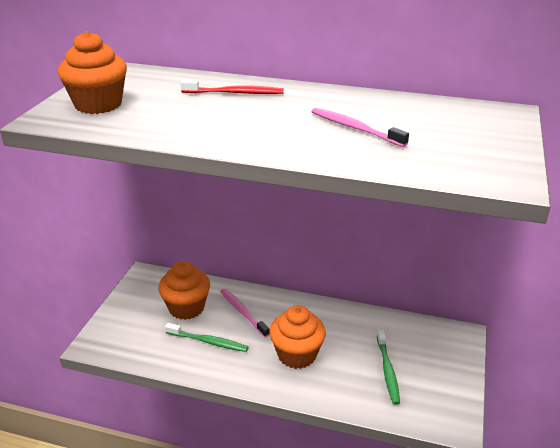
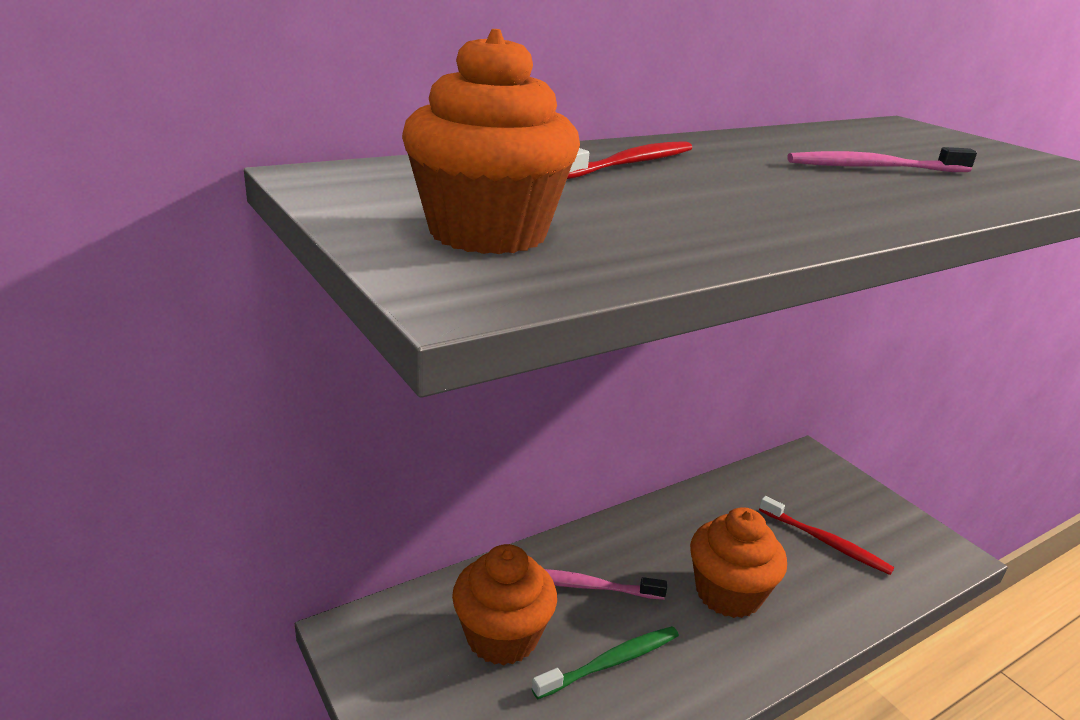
camera: 50 degrees left, 5 degrees down
green toothbrush [377,330,400,405] -> red toothbrush [759,496,895,575]

